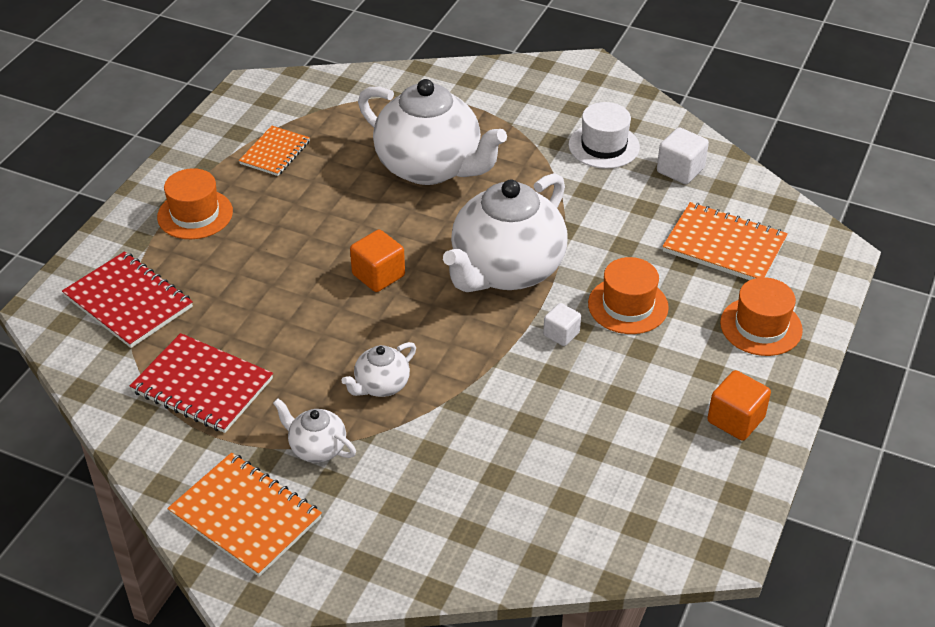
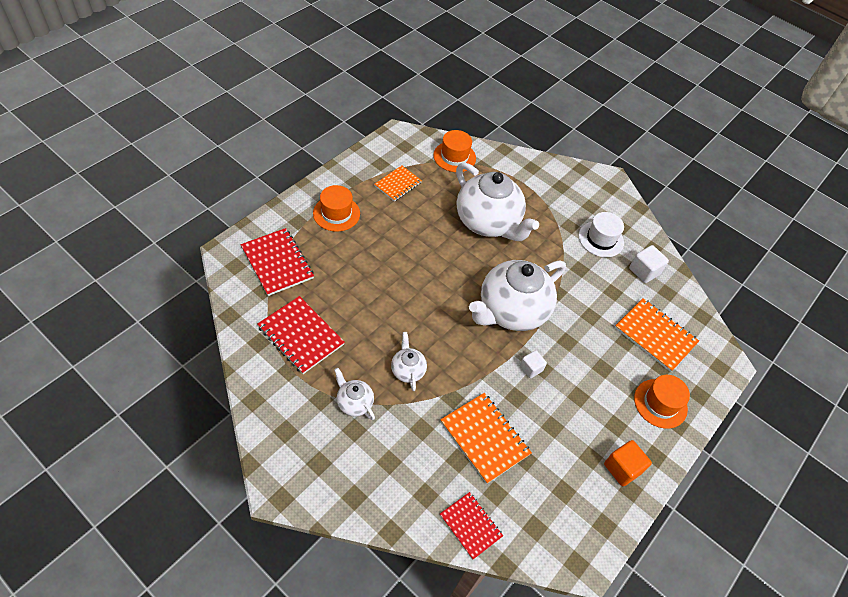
camera: 10 degrees right, 10 degrees up
orange notebook [167,452,322,577] -> orange notebook moved to [440,393,532,484]
white teapot [341,342,416,397] -> white teapot turned 105 degrees clockwise [391,332,427,391]
orange cube [350,230,405,292] -> none
orange hat [588,257,669,334] -> orange hat moved to [433,130,476,172]
none -> red notebook [440,492,503,560]

